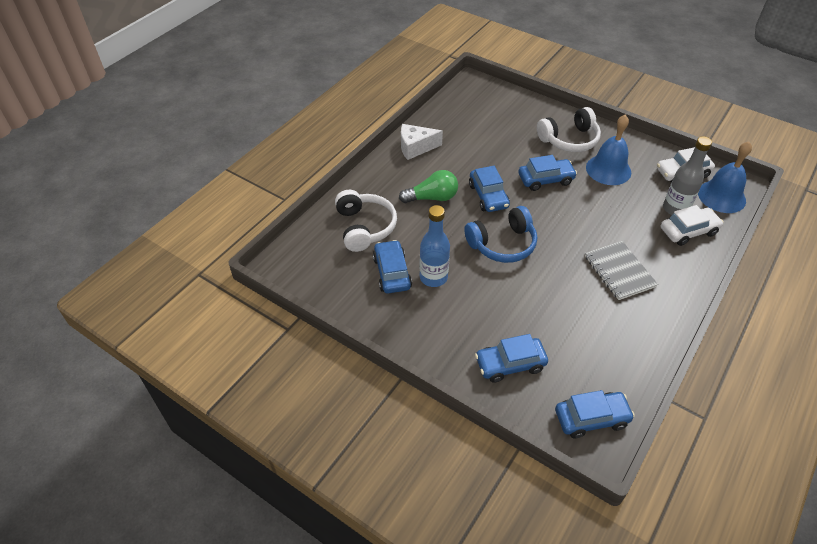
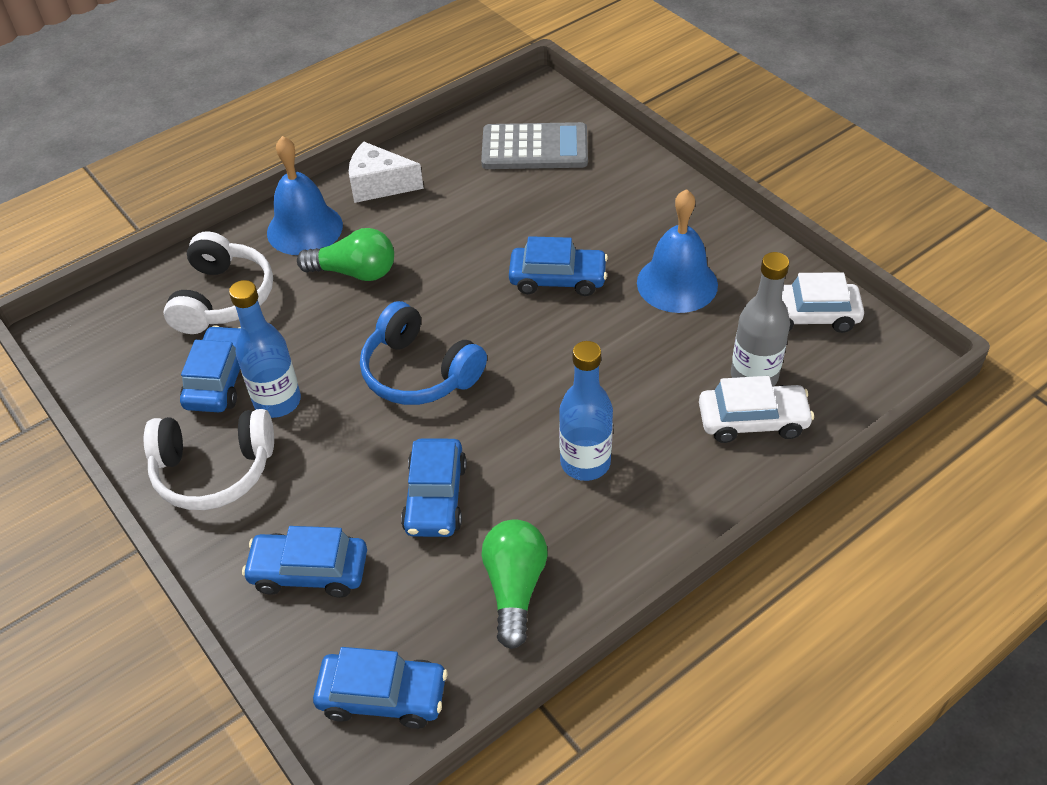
camera: 20 degrees right, 0 degrees up
blue headphones [464,206,537,263] -> blue headphones turned 45 degrees clockwise [360,301,487,405]
blue car [469,166,510,212] -> blue car moved to [401,438,467,537]
white headphones [537,107,601,152] -> white headphones moved to [144,409,274,510]
grey notebook [585,241,658,300] -> blue bottle [559,341,613,481]
blue bell [698,142,752,213] -> blue bell moved to [267,136,343,255]
none -> grey calculator [481,122,588,169]
none -> green light bulb [482,519,548,649]

